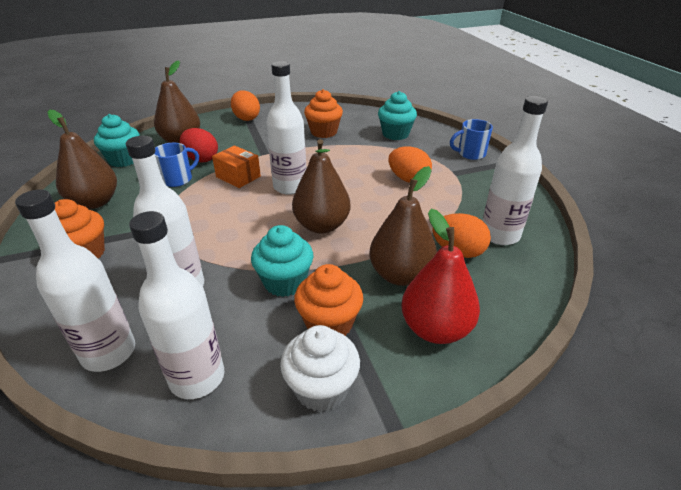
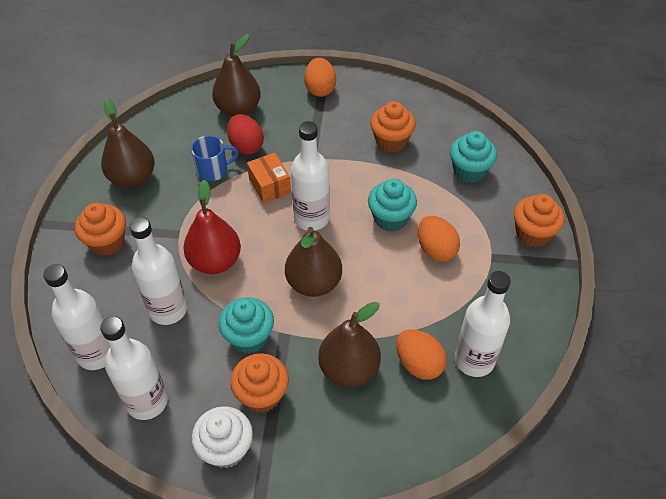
camera: 25 degrees right, 15 degrees up
turquoise cupcake [94,114,140,167] -> turquoise cupcake moved to [368,179,417,232]
red pear [401,209,480,344] -> red pear moved to [183,180,241,274]
blue mug [450,119,493,160] -> orange cupcake [514,194,564,247]

